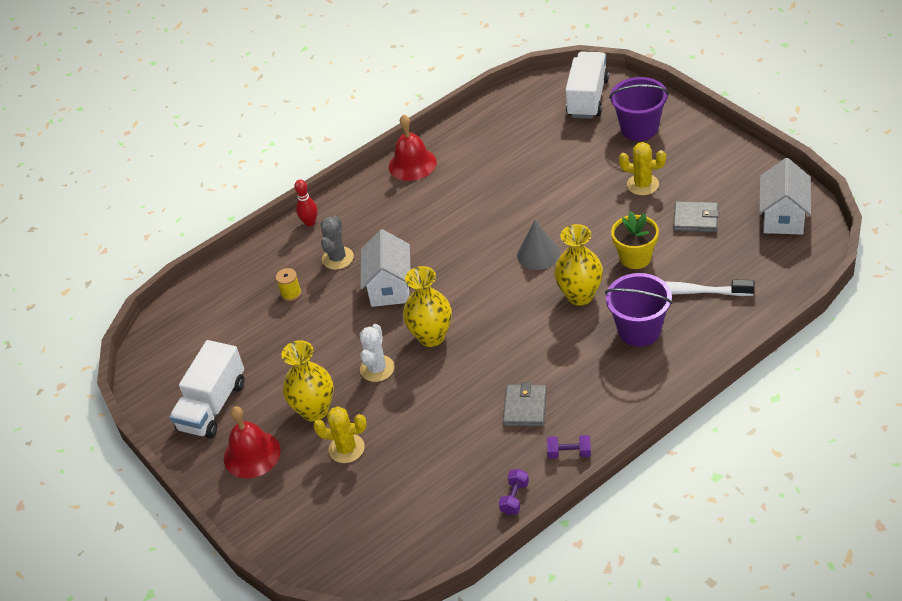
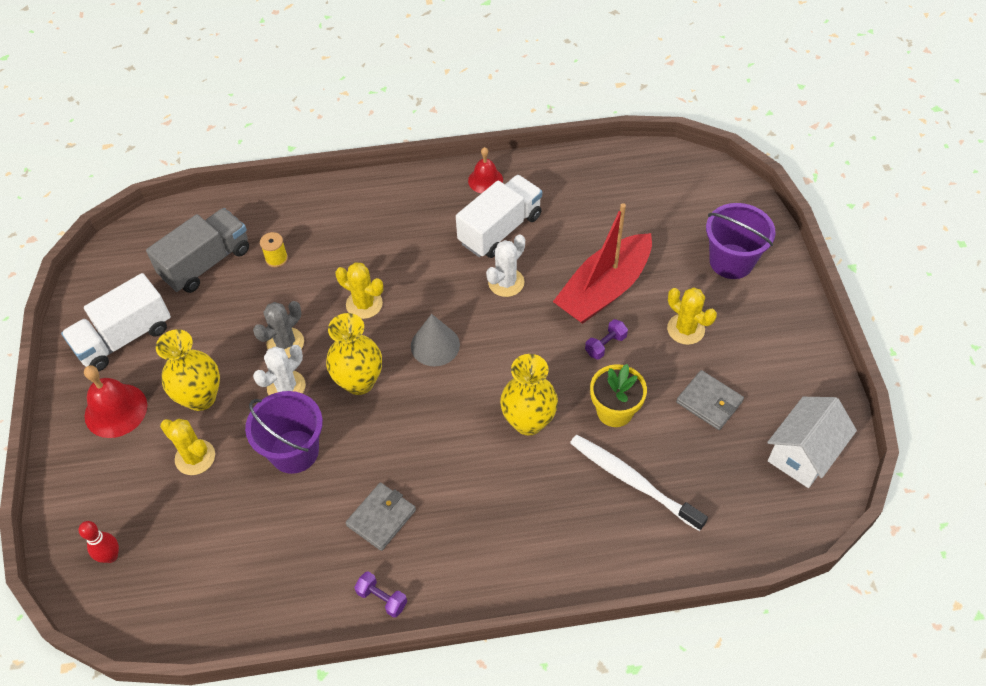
camera: 25 degrees right, 10 degrees up
red bowling pin [294,180,317,226] -> red bowling pin moved to [79,521,119,563]
grey cactus [320,216,354,270] -> grey cactus moved to [253,301,304,358]
white house [361,229,410,307] -> yellow cactus [335,262,383,319]
red bell [389,114,437,181] -> red bell [468,147,503,193], size x0.65
purple dumbbell [499,469,529,515] -> purple dumbbell moved to [585,319,628,360]
grey cone [517,220,560,270] -> grey cone moved to [411,314,460,366]
white truck [565,51,609,119] -> white truck moved to [456,175,542,258]
purple bucket [605,273,673,347] -> purple bucket moved to [245,391,323,474]
none -> grey truck [146,208,249,293]
none -> white cactus [486,234,525,297]
none -> red boat [553,203,652,324]

